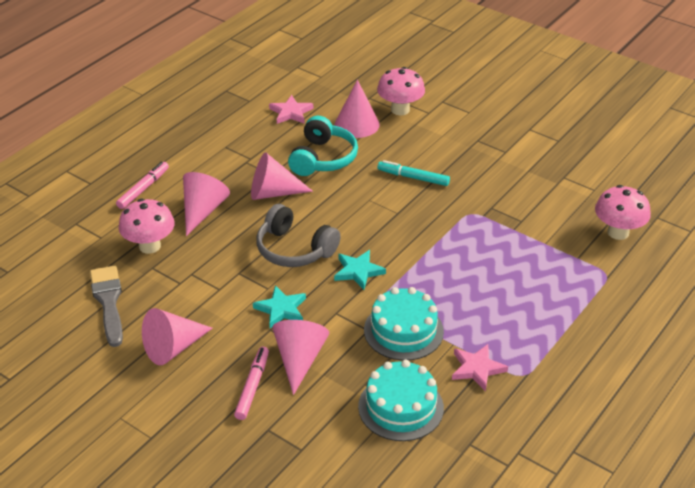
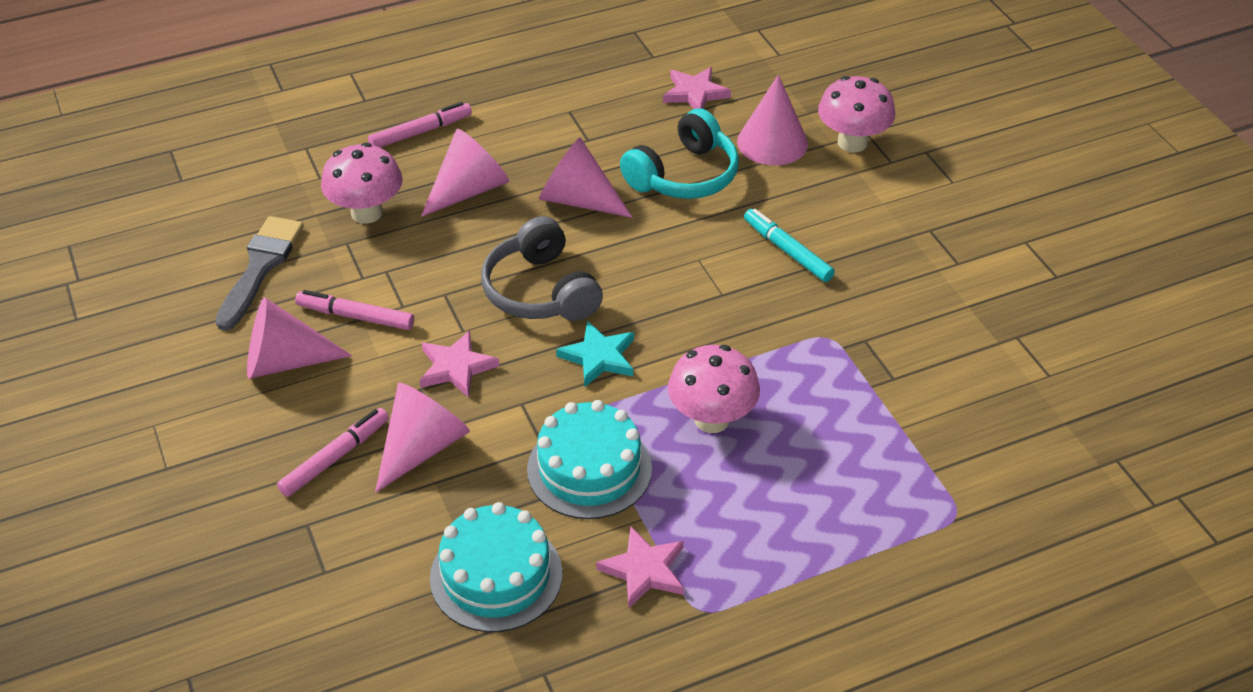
camera: 30 degrees right, 5 degrees up
turquoise star [253,285,306,328] -> pink star [419,330,499,398]
pink mushroom [595,185,651,240] -> pink mushroom moved to [668,345,760,433]
none -> pink marker [295,290,414,330]

